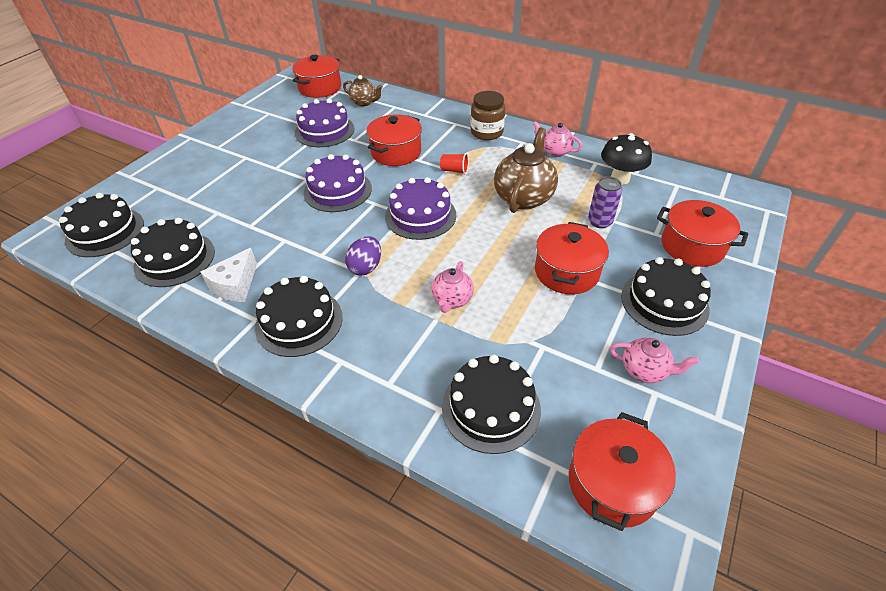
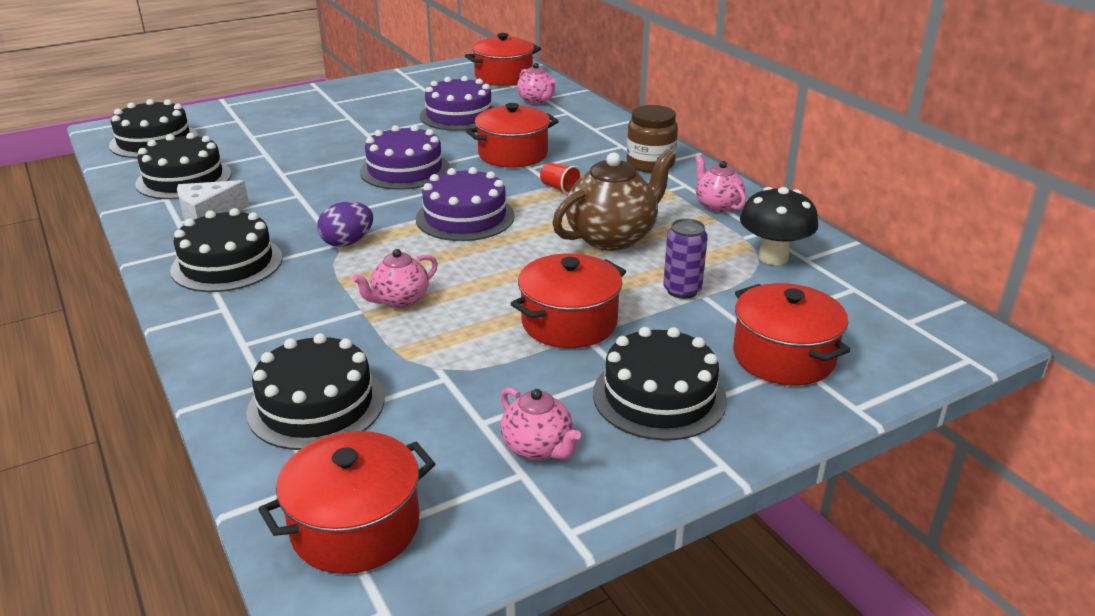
camera: 30 degrees right, 15 degrees down
brown teapot [343,75,383,106] -> pink teapot [517,63,556,105]

